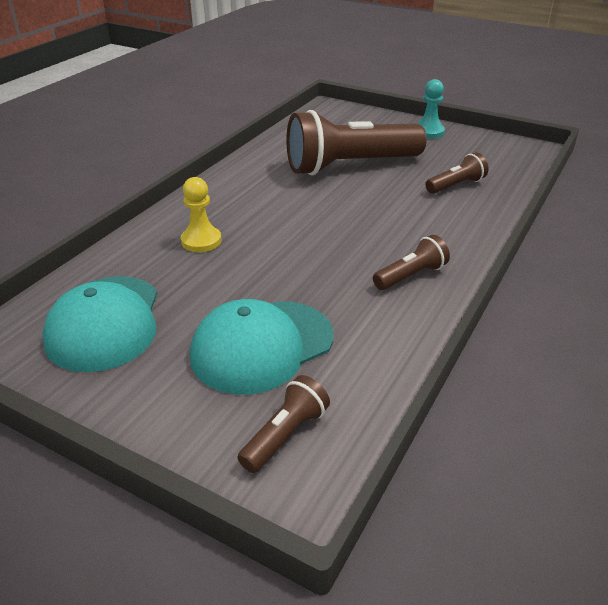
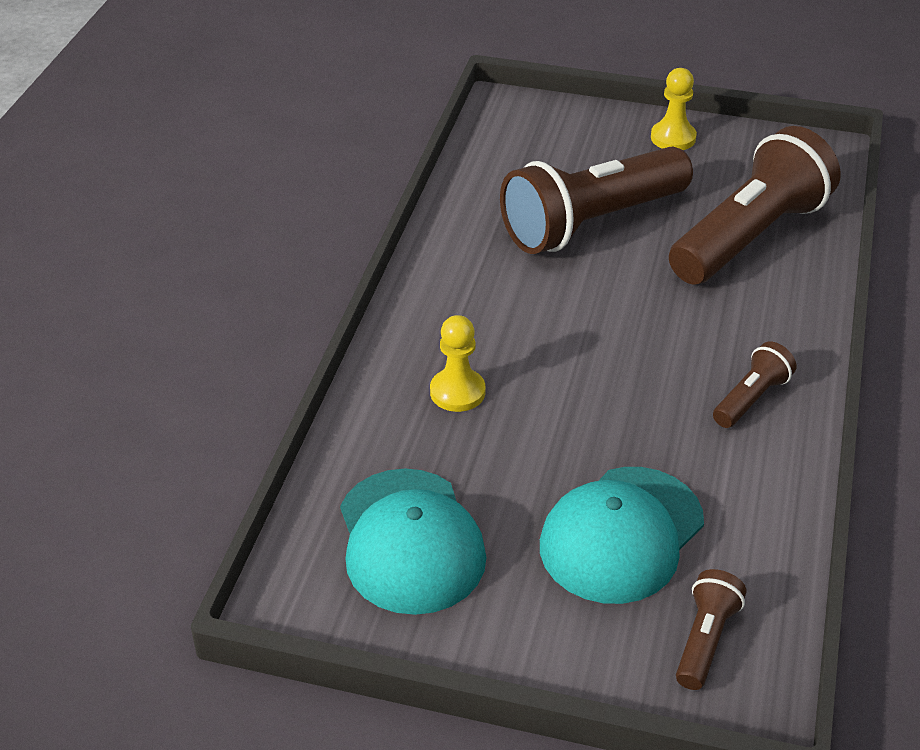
camera: 15 degrees left, 5 degrees up
turquoise pawn [417,79,445,138] -> yellow pawn [651,68,697,150]
brown flashlight [425,152,488,194] -> brown flashlight [669,126,841,284], size x2.21

